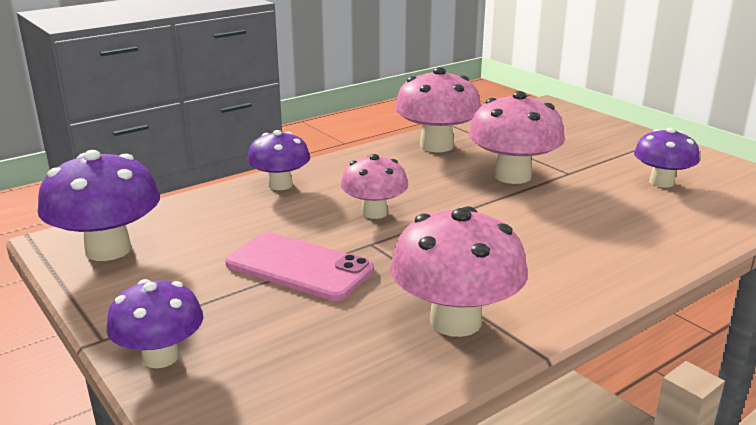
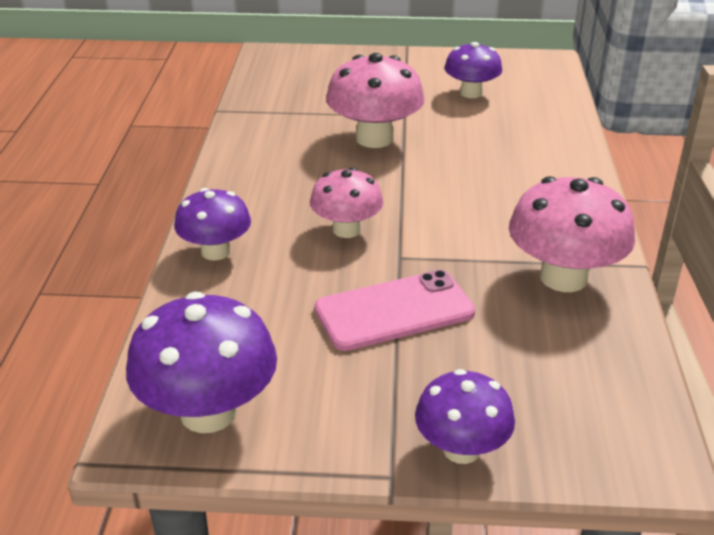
camera: 50 degrees left, 10 degrees up
pink mushroom [395,67,481,152] -> none

